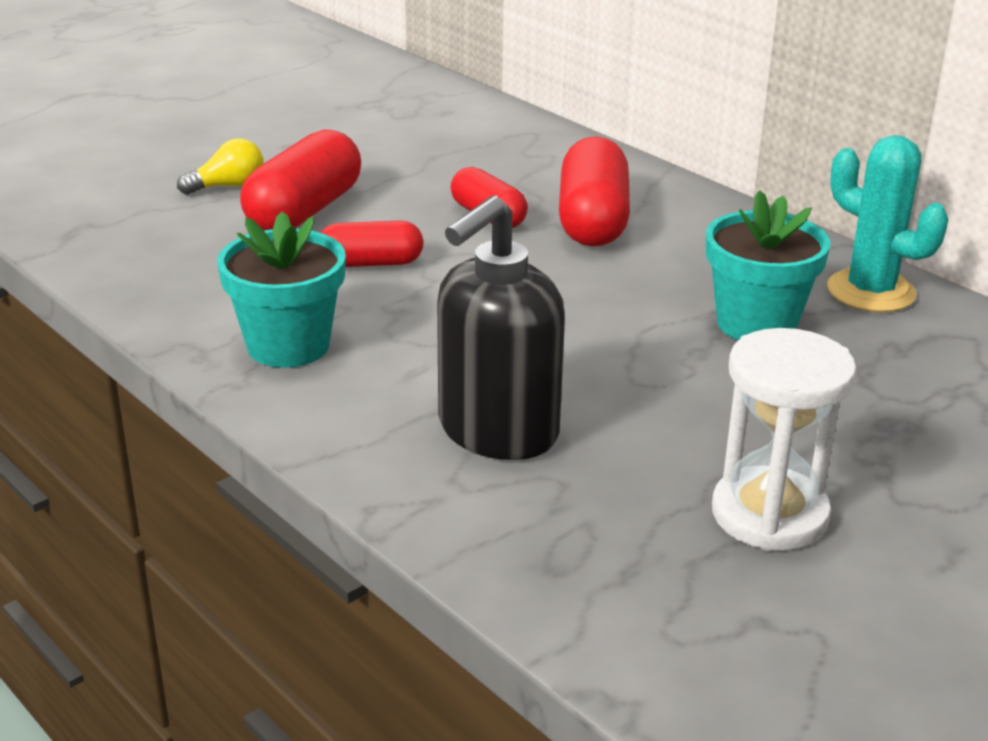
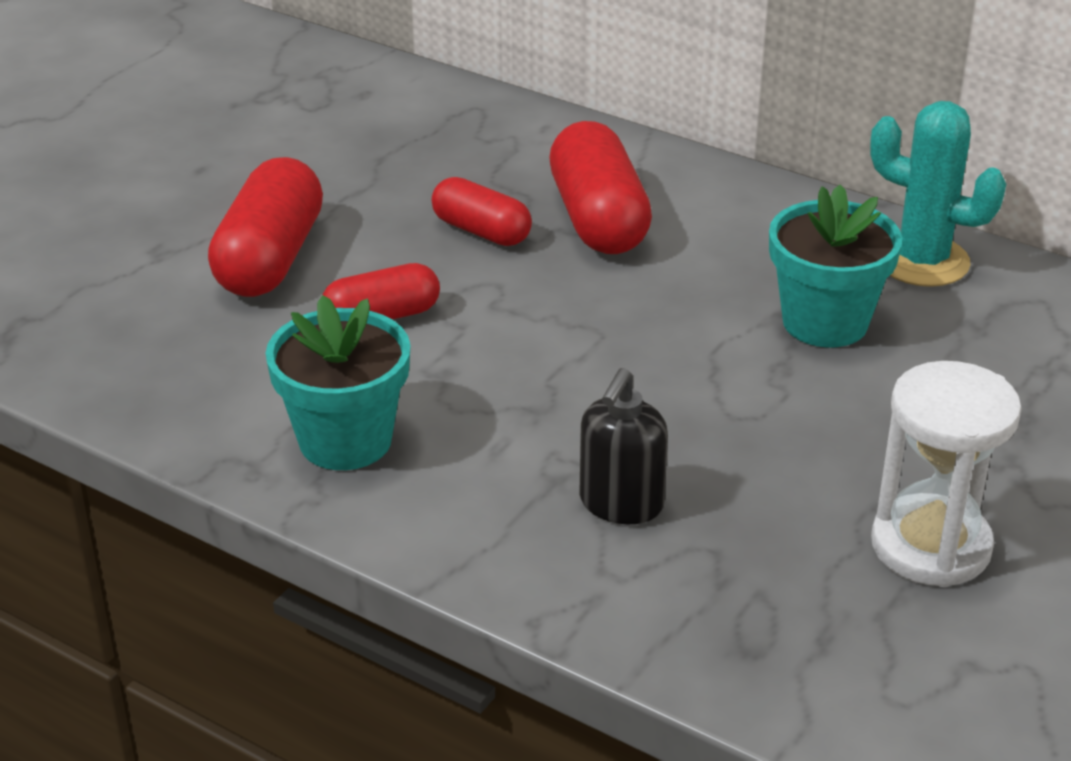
camera: 15 degrees left, 5 degrees up
yellow light bulb [177,138,264,195] -> none
black soap dispenser [437,196,565,460] -> black soap dispenser [580,368,668,524], size x0.61

